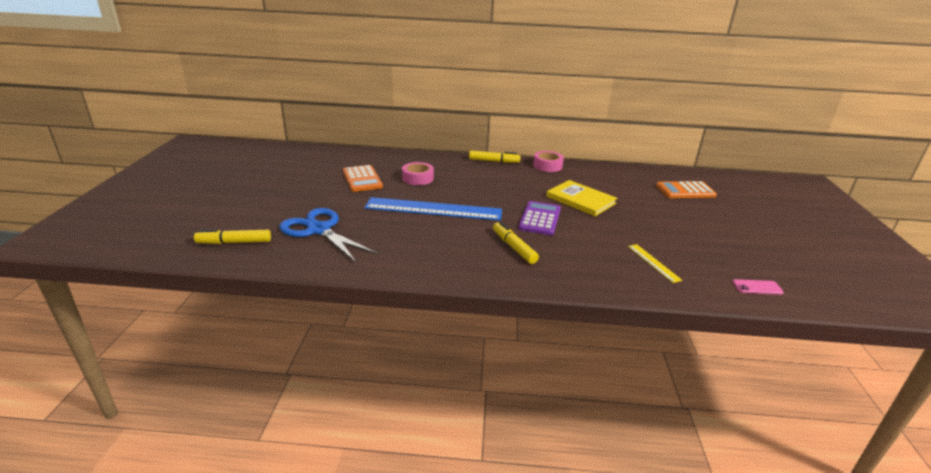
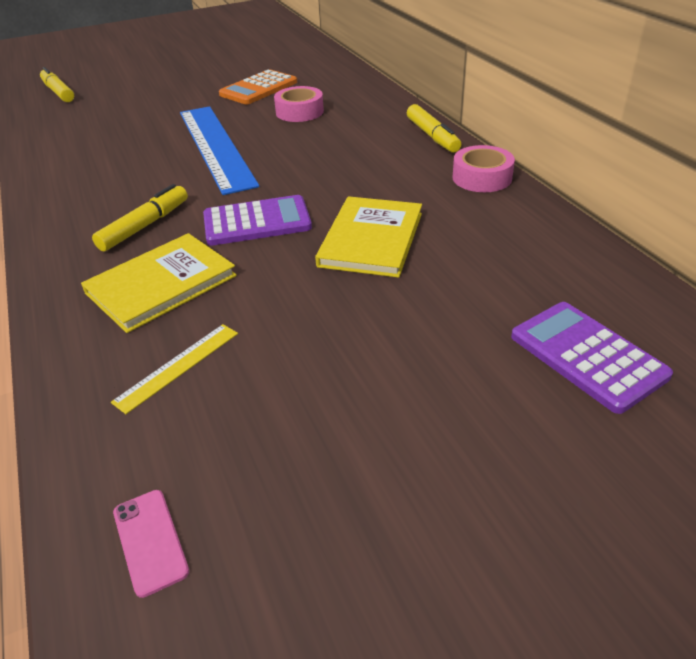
camera: 65 degrees right, 10 degrees up
blue scissors [279,208,378,262] -> none
orange calculator [656,181,717,198] -> purple calculator [511,302,673,414]
none -> yellow book [81,233,237,333]

